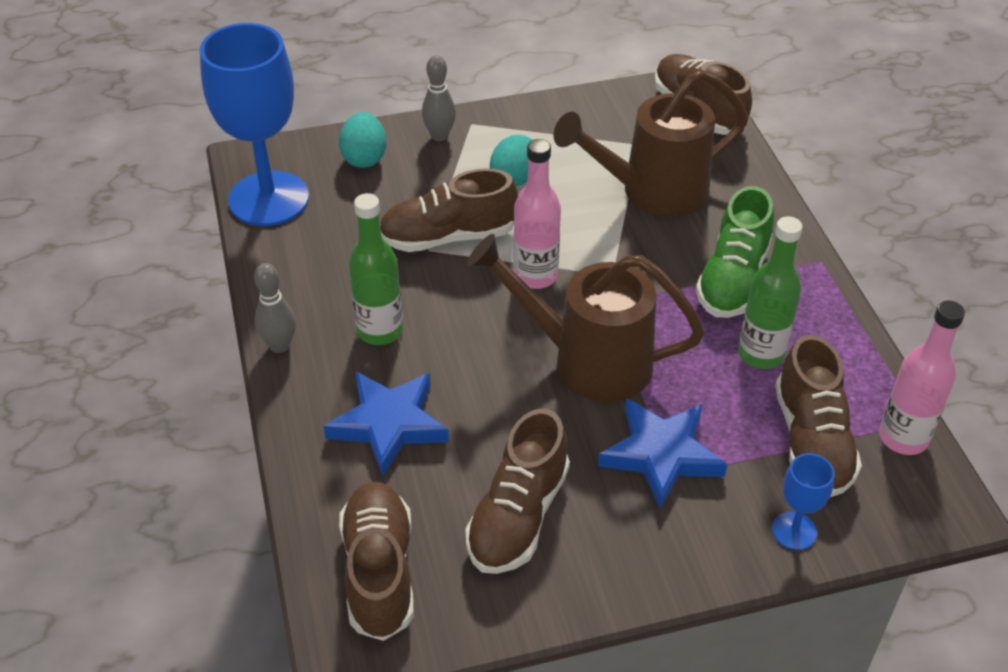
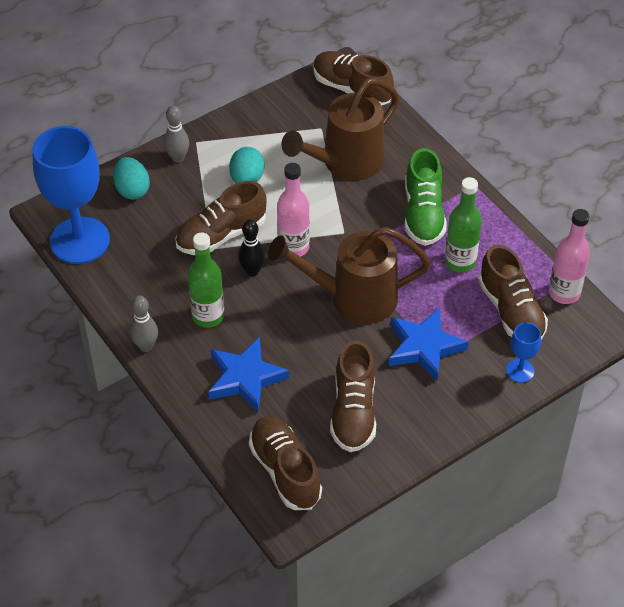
camera: 20 degrees left, 5 degrees up
none -> black bowling pin [238,219,265,276]

